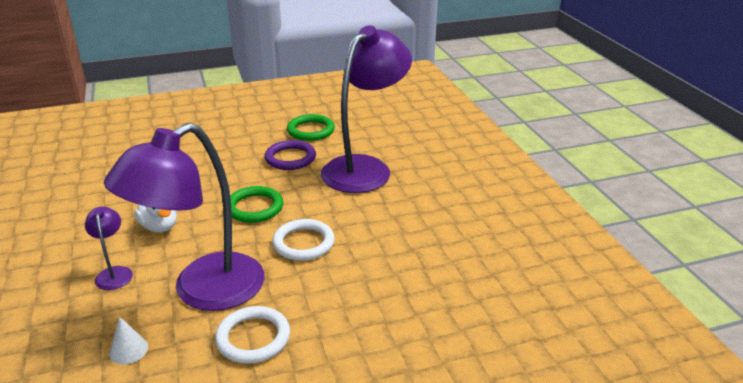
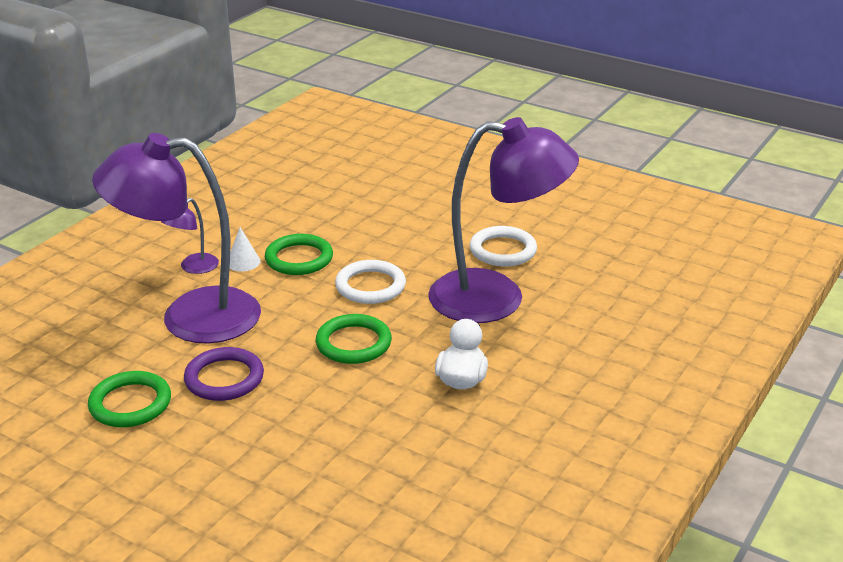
camera: 130 degrees left, 0 degrees up
purple lamp [85,207,133,290] -> purple lamp moved to [161,198,219,274]
white cone [109,316,148,364] -> white cone moved to [230,227,260,272]
none -> green ring [265,234,333,275]

